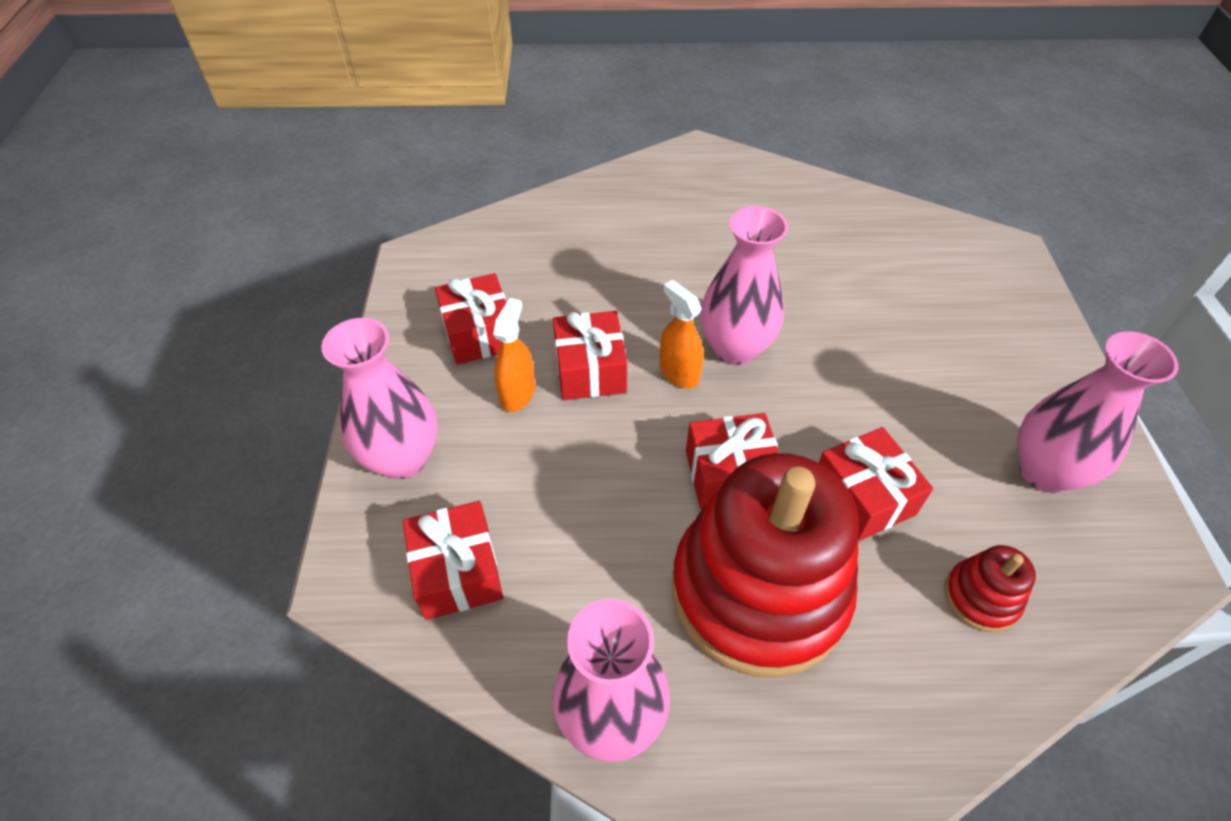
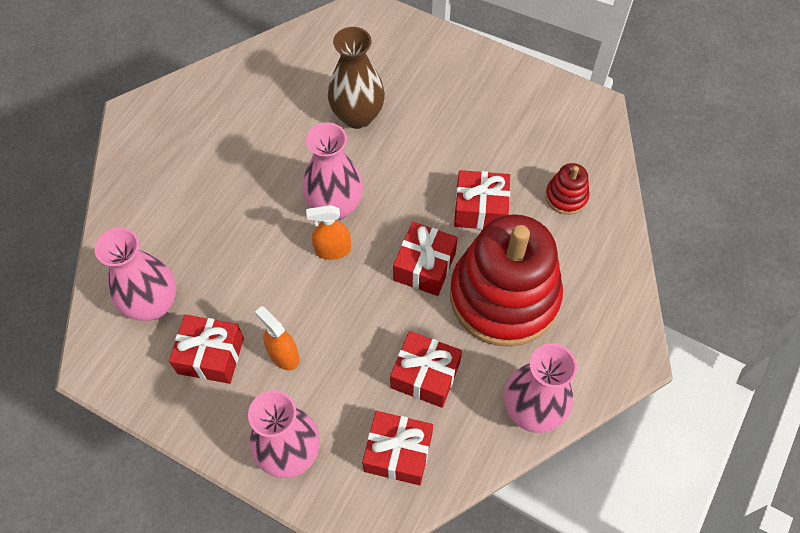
camera: 60 degrees left, 10 degrees up
red gift [553,311,627,400] -> red gift moved to [390,331,462,408]
pink vase [1017,331,1179,493] -> pink vase moved to [95,227,176,321]
none -> brown vase [328,27,385,129]

